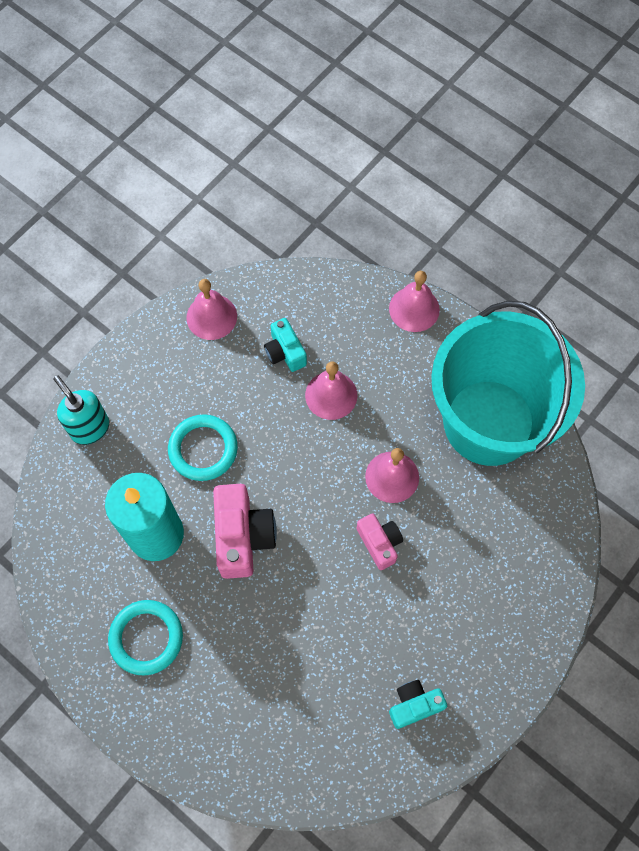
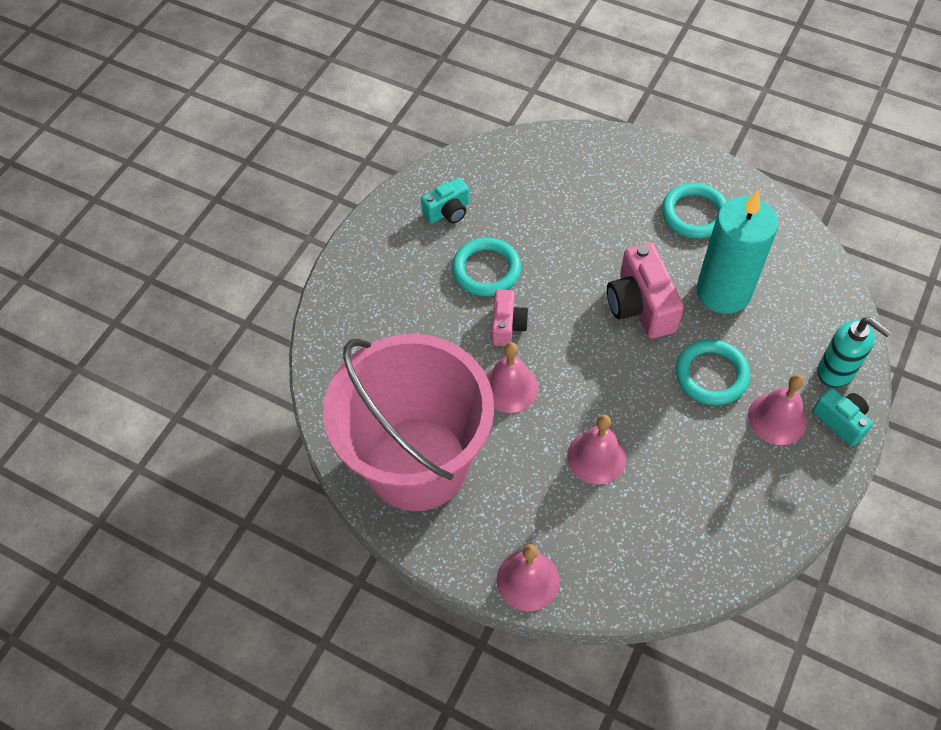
camera: 170 degrees right, 10 degrees down
pink bell [186,279,237,340] -> pink bell moved to [748,374,807,445]
turquoise camera [264,318,307,372] -> turquoise camera moved to [812,388,873,446]
pink camera [357,514,403,570] -> pink camera turned 135 degrees counterclockwise [492,289,529,346]
turquoise bucket [431,301,585,466] -> pink bucket [323,334,494,511]
none -> turquoise ring [452,238,521,296]

